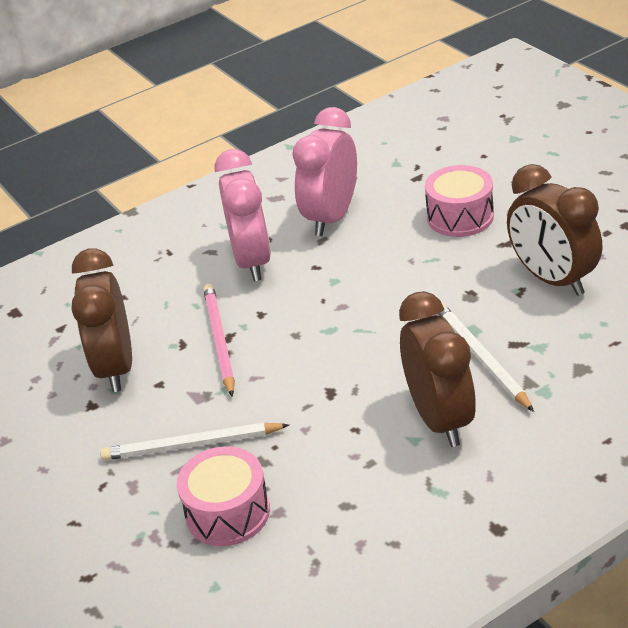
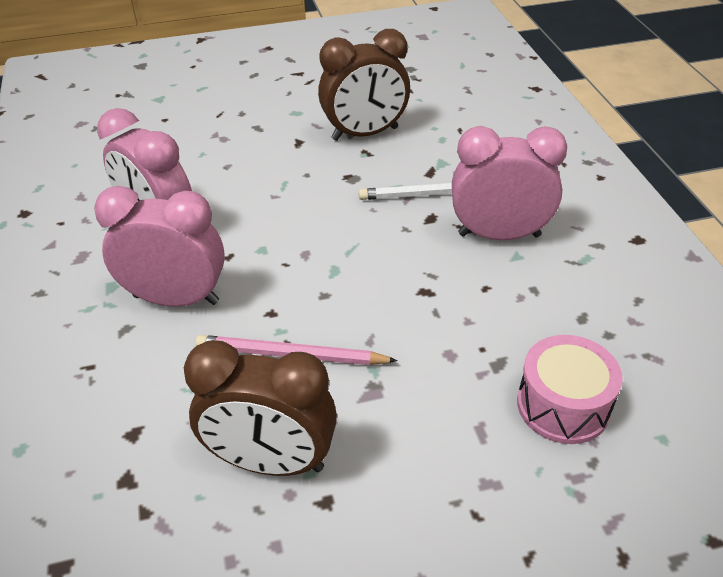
camera: 75 degrees left, 5 degrees up
white pencil [100,422,289,460] -> none
brown clock [399,291,476,447] -> pink clock [452,126,567,240]
pink drum [425,165,494,237] -> none

